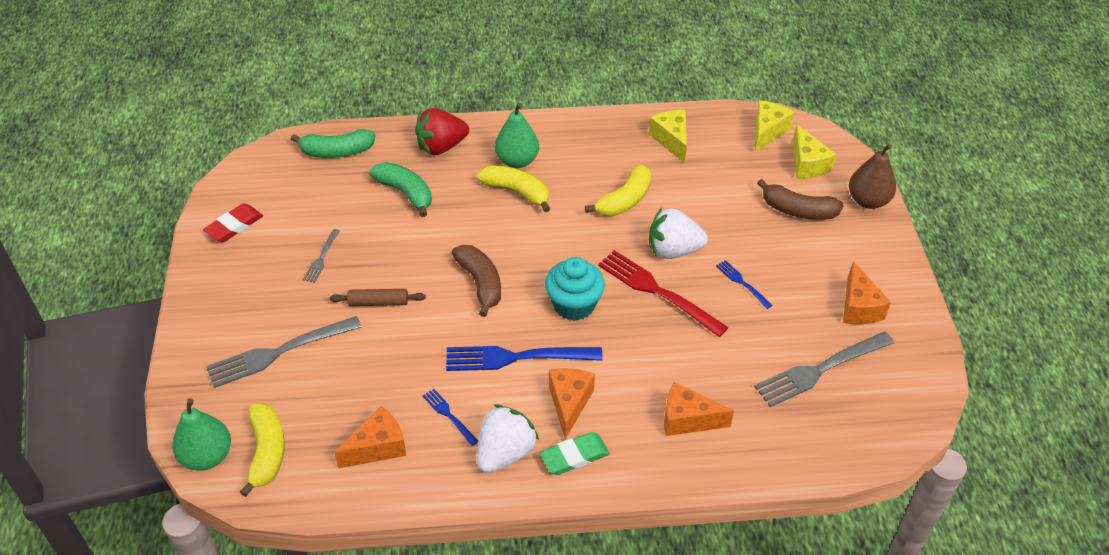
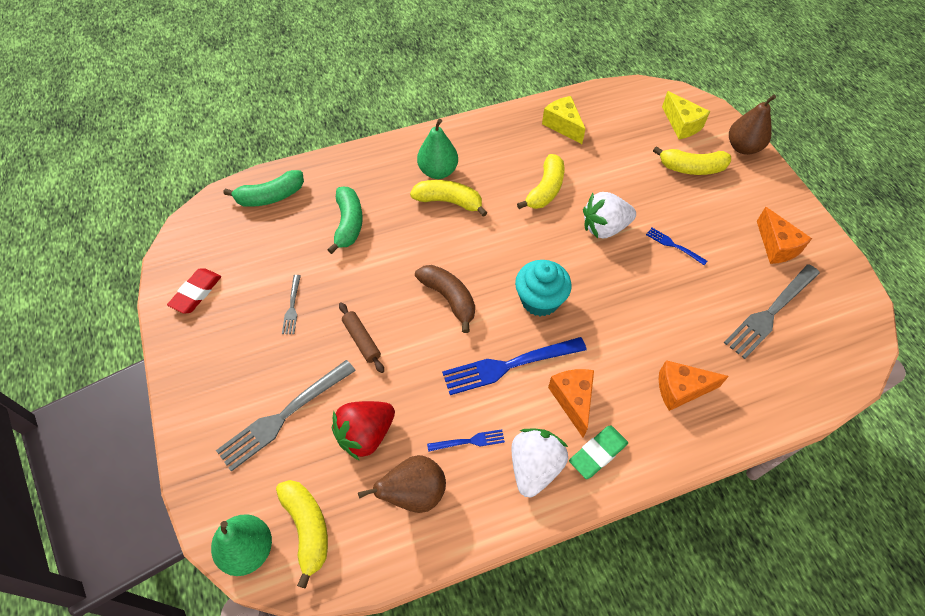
camera: 15 degrees left, 10 degrees up
brown rolling pin [330,289,426,306] -> brown rolling pin turned 75 degrees clockwise [339,302,384,373]
orange cheese [334,406,407,468] -> brown pear [358,455,446,513]
green banana [369,162,432,217] -> green banana turned 60 degrees clockwise [327,187,363,254]
red strawberry [415,108,469,155] -> red strawberry moved to [332,401,395,461]
blue fork [423,389,478,446] -> blue fork turned 135 degrees clockwise [427,429,505,452]
red fork [598,250,729,337] -> none
yellow cheese [755,100,794,152] -> none
brown banana [757,179,844,220] -> yellow banana [653,146,731,175]

